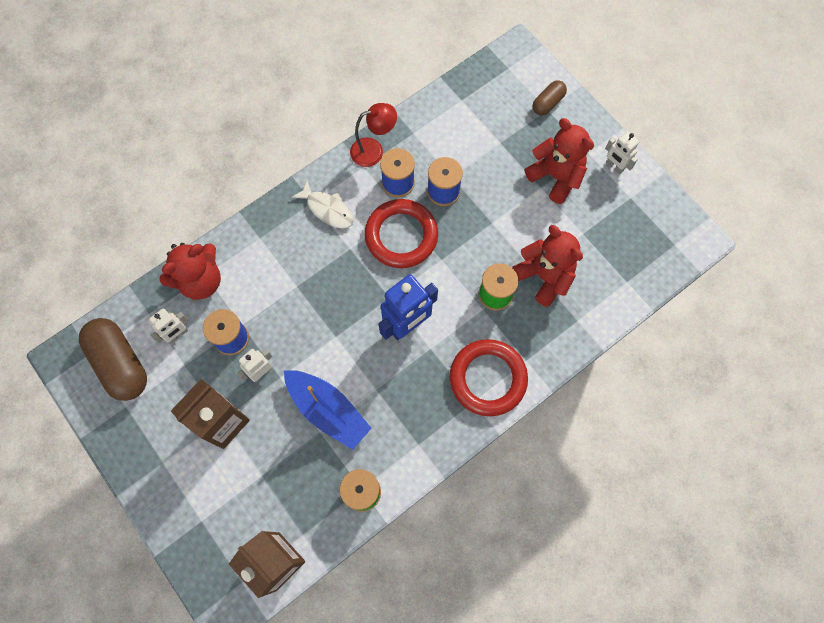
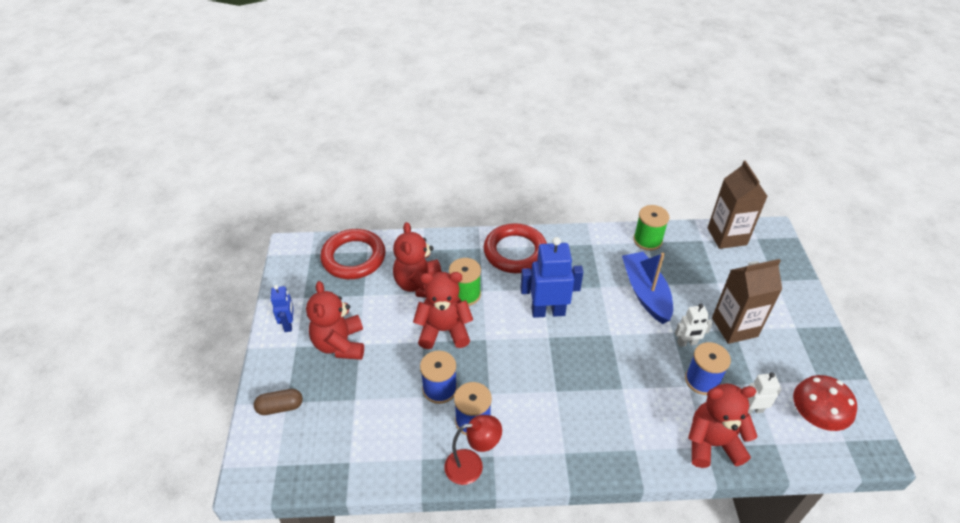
camera: 145 degrees left, 25 degrees down
brown capsule [79,318,147,401] -> red mushroom [793,375,857,431]
white fish [291,181,354,229] -> none
red lamp [350,103,397,167] -> red lamp turned 150 degrees clockwise [444,415,502,485]
red ring [365,199,438,268] -> red ring moved to [320,229,386,279]
white robot [605,131,639,174] -> blue robot [271,285,294,332]
none -> red teddy bear [413,272,473,349]

